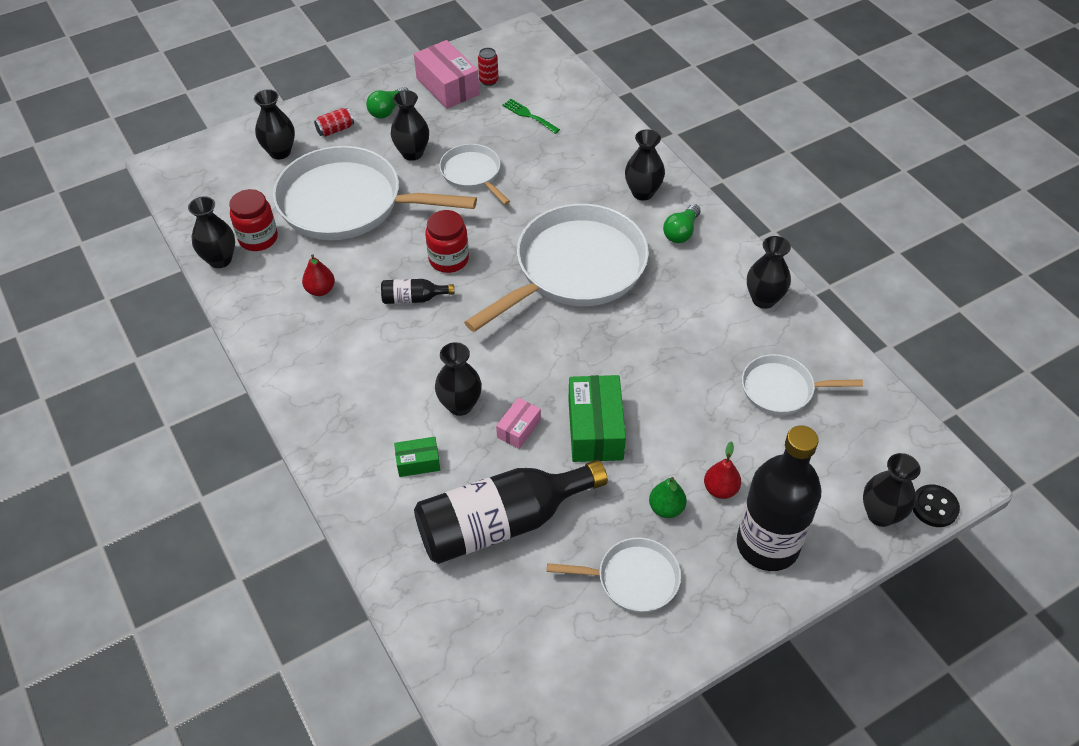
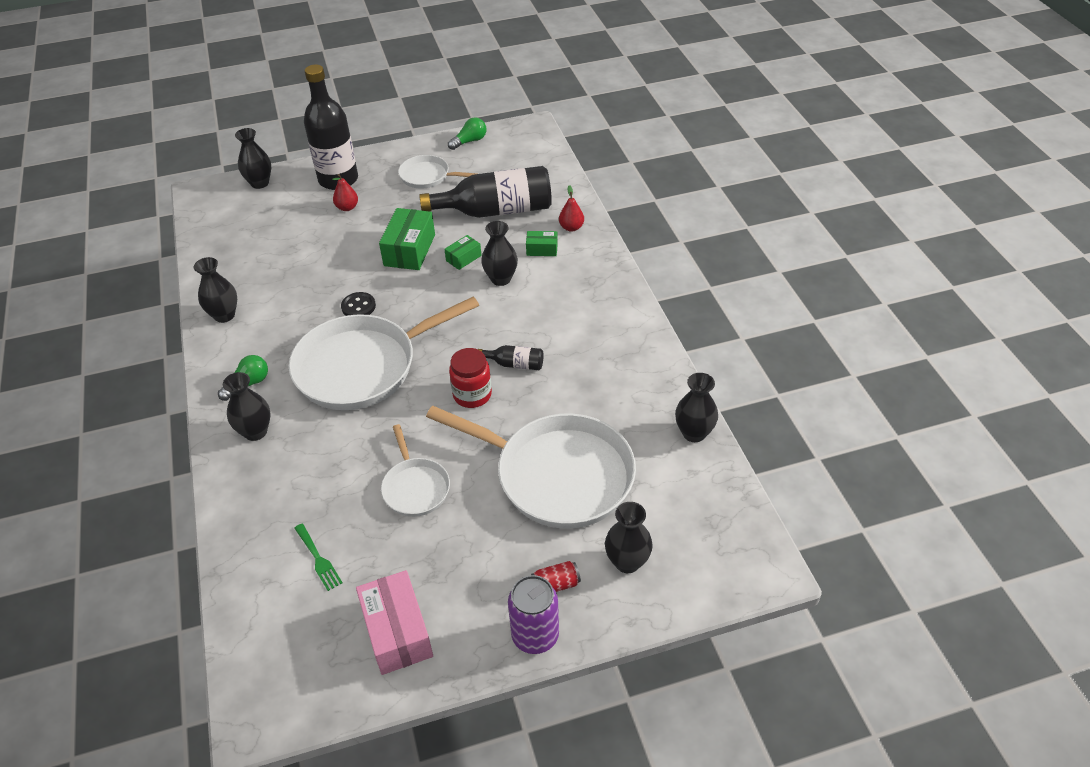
camera: 165 degrees left, 5 degrees down
red jar [229,189,278,251] -> none
red pear [302,254,335,296] -> red pear moved to [559,185,584,232]
green light bulb [366,87,409,119] -> green light bulb moved to [448,117,486,150]
black vase [391,90,429,161] -> none
red can [478,48,498,86] -> none
pink box [496,398,541,449] -> green box [444,235,482,270]
green pear [649,477,687,518] -> none
white pan [742,354,863,415] -> none
black button [913,485,960,527] -> black button moved to [341,292,376,316]
none -> purple can [508,575,559,654]

